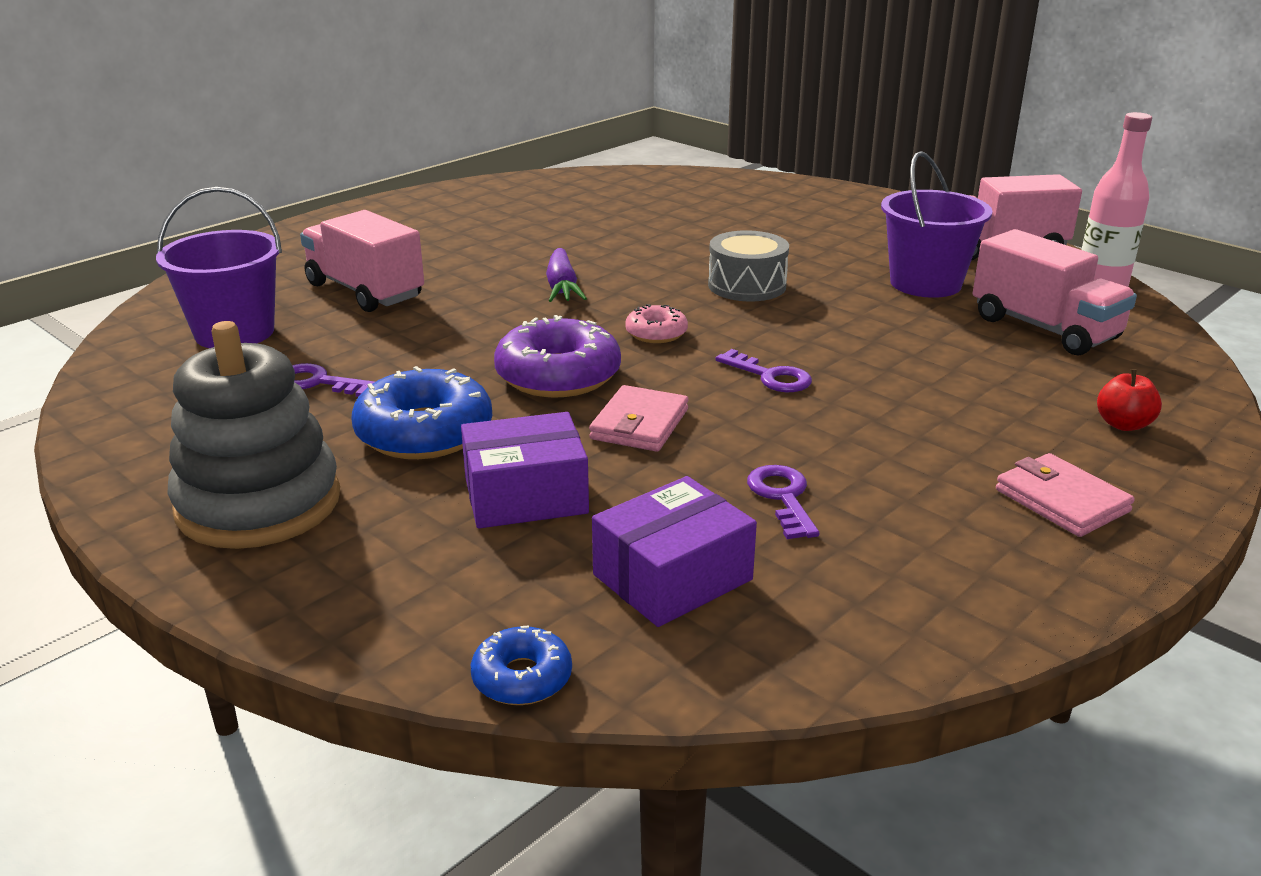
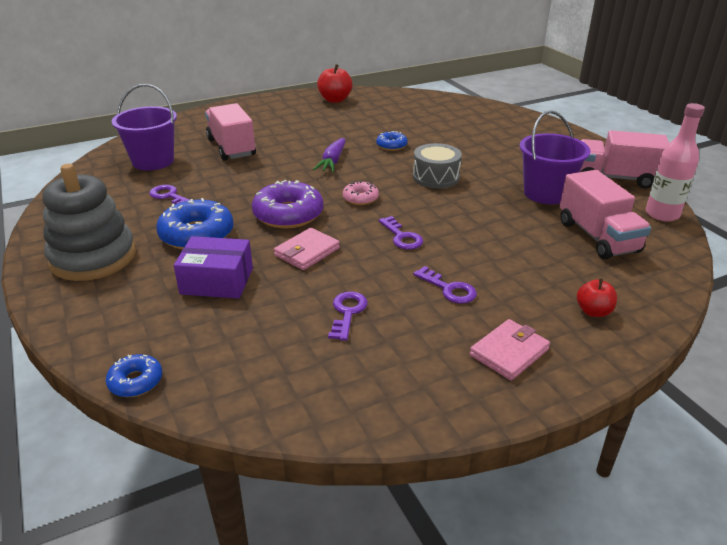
camera: 20 degrees right, 5 degrees up
purple box [592,476,757,627] -> none
pink wallet [996,453,1135,537] -> pink wallet turned 60 degrees clockwise [470,319,550,381]
none -> red apple [317,64,353,103]
none -> blue donut [376,131,408,151]
none -> purple key [413,266,477,304]

